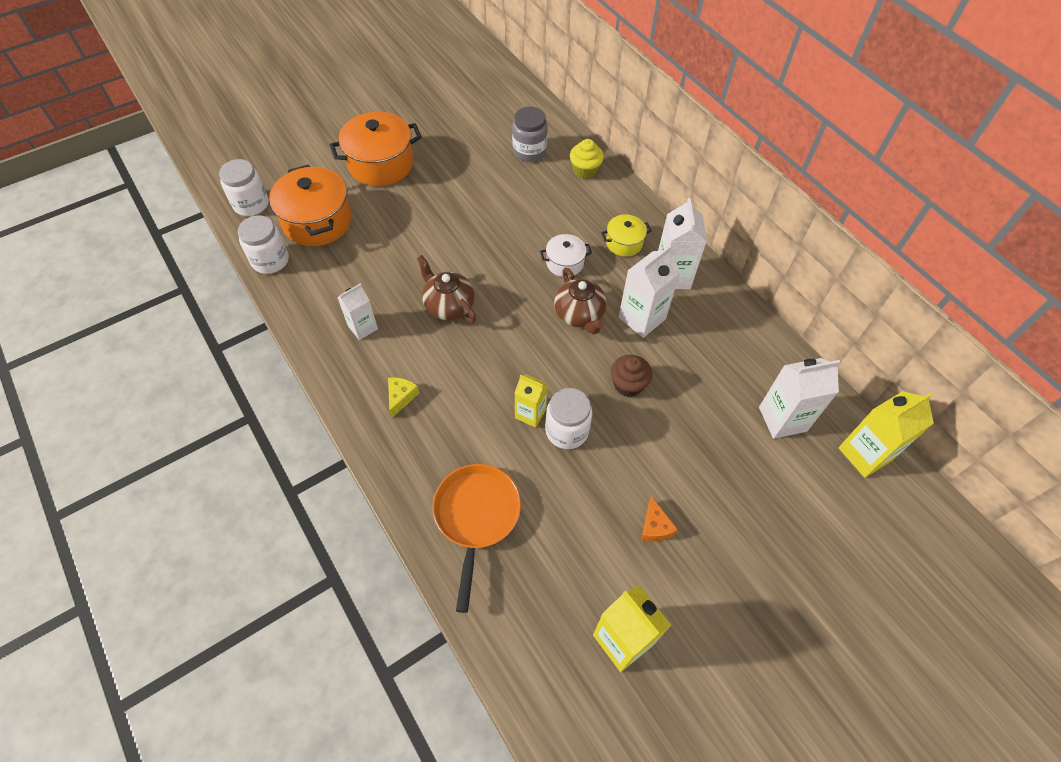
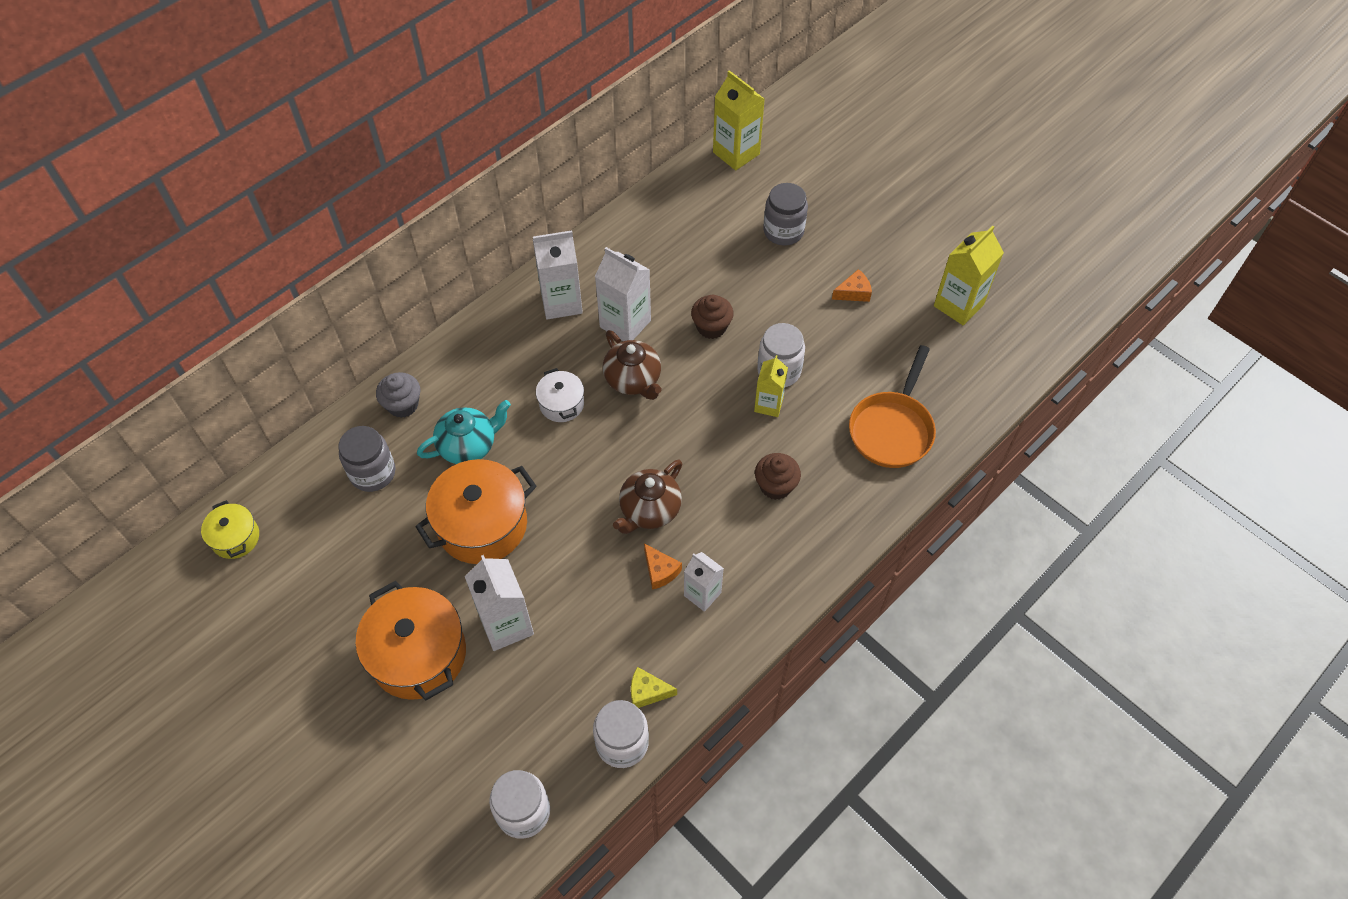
camera: 100 degrees left, 0 degrees up
orange pot [269,164,352,246] -> orange pot moved to [415,459,537,564]
yellow cheese [388,377,419,418] -> yellow cheese moved to [631,667,677,708]
orange pan [432,464,521,613] -> orange pan turned 60 degrees counterclockwise [849,345,936,468]
brown teapot [554,267,607,334] -> brown teapot turned 90 degrees clockwise [603,330,661,400]
yellow cupcake [570,139,604,179] -> grey cupcake [376,372,420,418]
yellow pot [601,214,652,257] -> yellow pot moved to [201,500,259,559]
white carton [759,358,840,439] -> white carton moved to [465,555,534,651]
none -> turquoise teapot [417,400,511,464]
none -> orange cheese [644,544,682,590]
none -> brown cupcake [755,453,801,500]
none -> grey jar [763,183,808,245]

